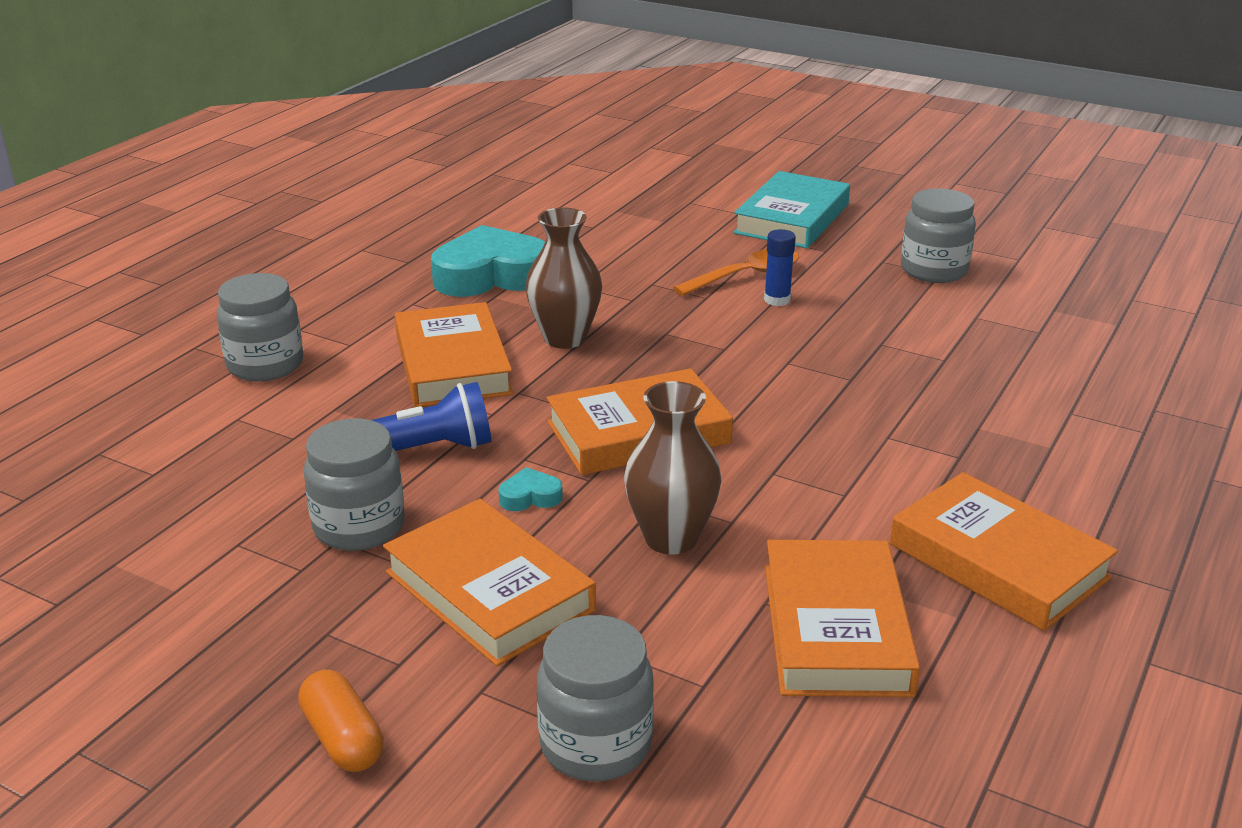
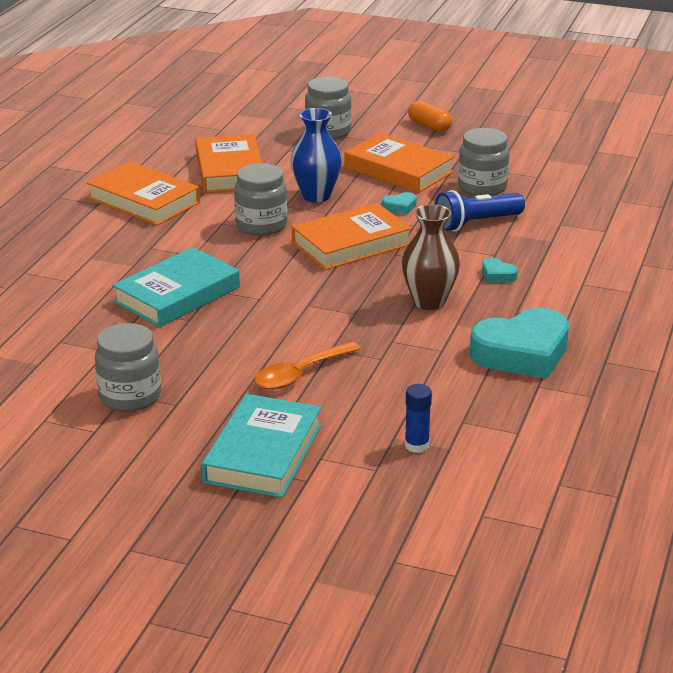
camera: 170 degrees right, 0 degrees up
grey jar [217,273,303,381] -> grey jar moved to [234,163,287,236]
orange book [395,302,513,407] -> turquoise heart [482,258,518,283]
brown vase [624,381,721,554] -> blue vase [290,108,342,203]
blue glue stick [764,229,796,306] -> blue glue stick moved to [405,384,432,453]
none -> turquoise book [112,247,240,327]

